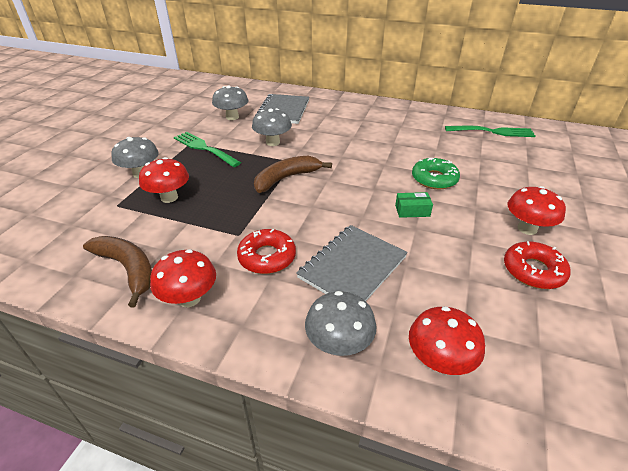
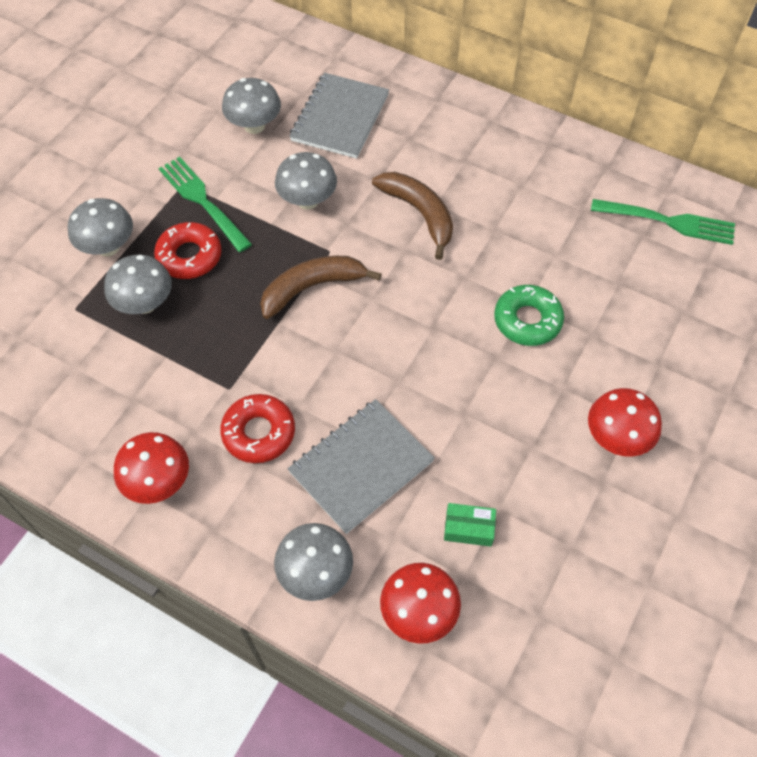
camera: 10 degrees right, 20 degrees up
brown banana [83,236,152,307] -> brown banana moved to [372,172,453,260]
red mushroom [139,157,189,203] -> grey mushroom [104,254,172,314]
green box [395,192,433,218] -> green box moved to [444,503,496,547]
red donut [504,241,571,289] -> red donut moved to [154,222,222,279]

